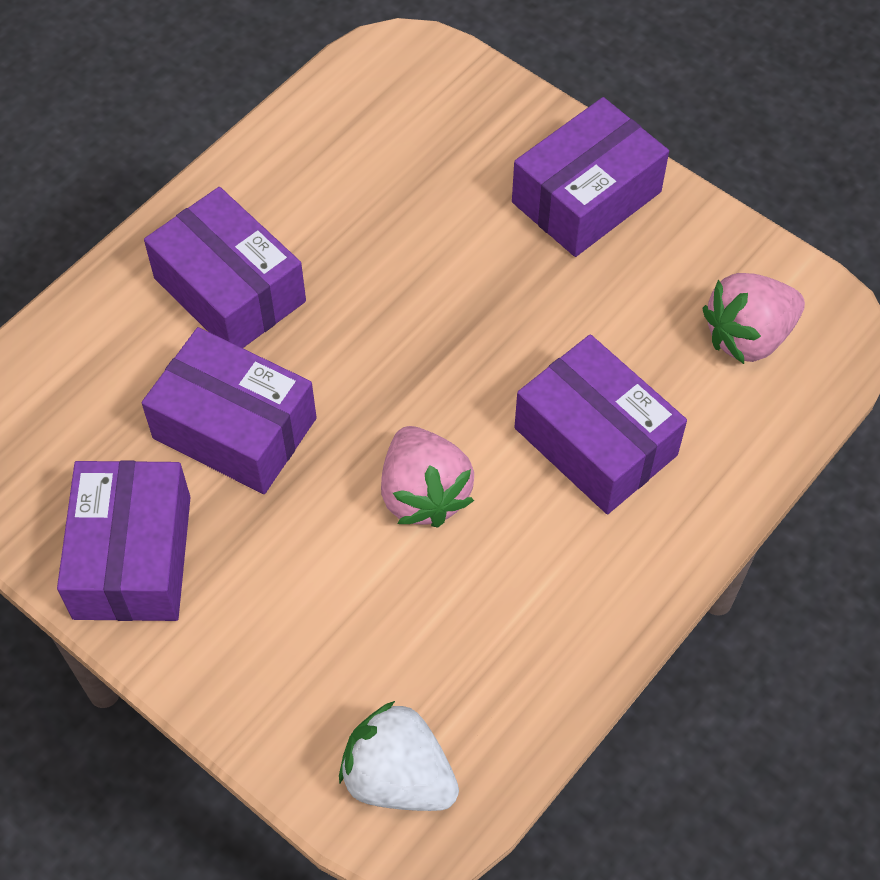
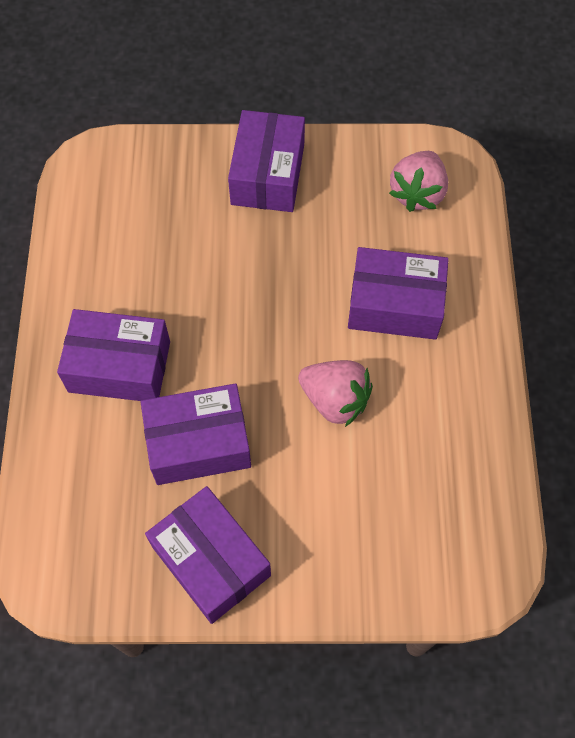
camera: 40 degrees left, 5 degrees up
white strawberry [339,701,459,811] -> none

